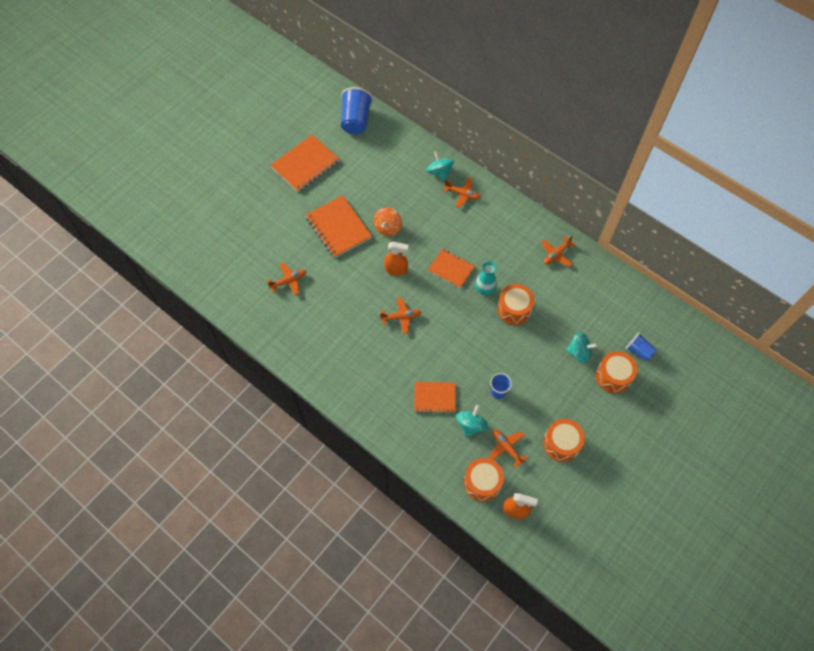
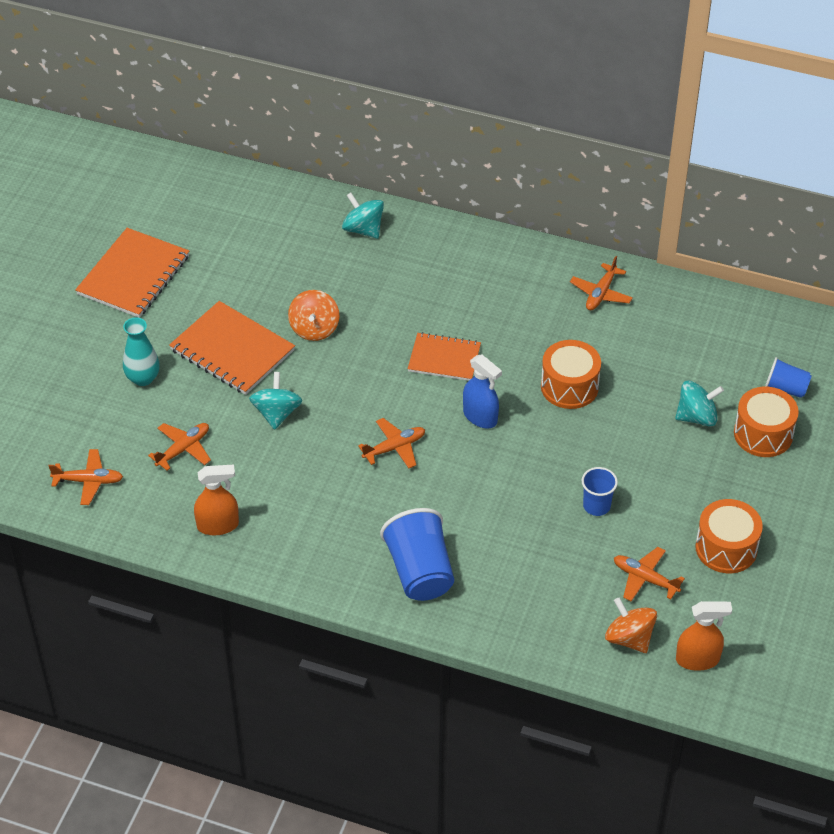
camera: 20 degrees left, 15 degrees down
blue cup [341,87,373,134] -> blue cup moved to [380,508,454,601]
orange spray bottle [384,242,409,276] -> orange spray bottle moved to [194,464,239,535]
orange notebook [414,382,456,413] -> none
orange plane [444,177,481,208] -> orange plane moved to [48,449,123,505]
turquoise spinning top [456,405,488,437] -> turquoise spinning top moved to [249,372,302,430]
orange drum [464,458,504,502] -> orange spinning top [605,597,657,653]
turquoise vase [475,261,497,295] -> turquoise vase moved to [123,317,160,386]
none -> blue spray bottle [463,354,502,428]

